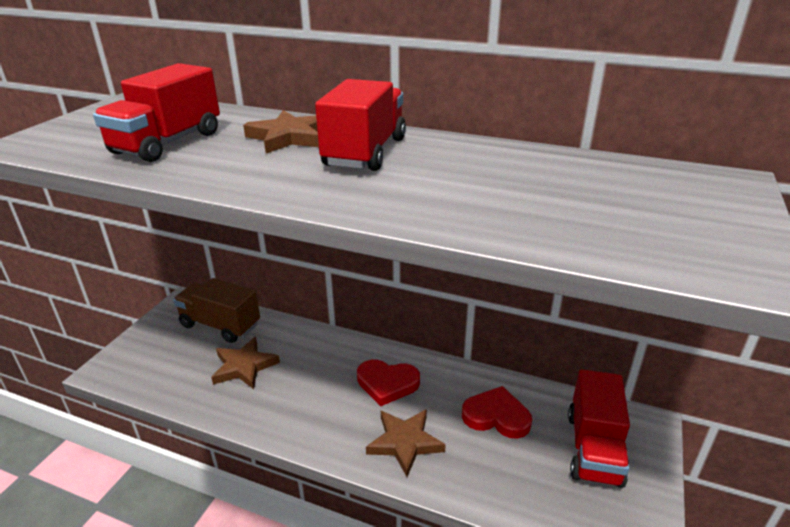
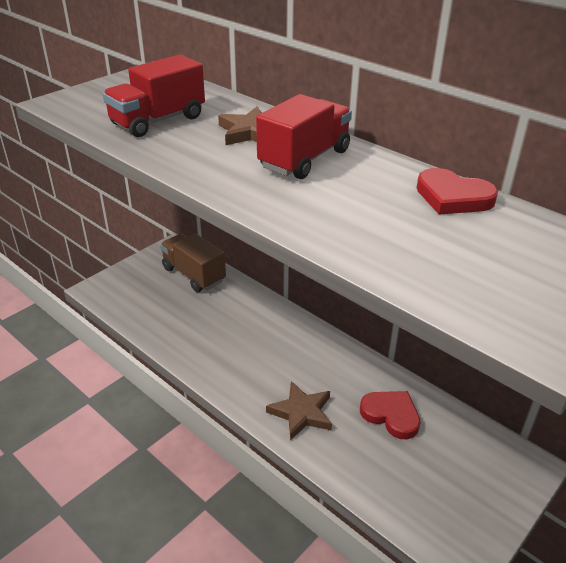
camera: 20 degrees right, 5 degrees up
brown star [211,337,280,389] -> none
red heart [357,359,420,406] -> red heart moved to [417,168,498,215]
red truck [568,369,630,488] -> none

